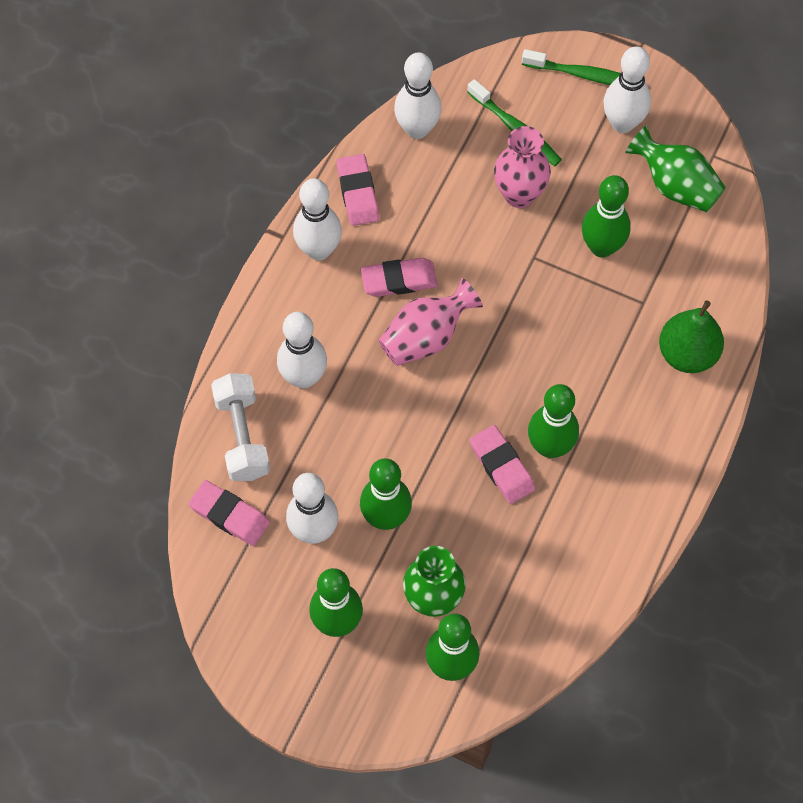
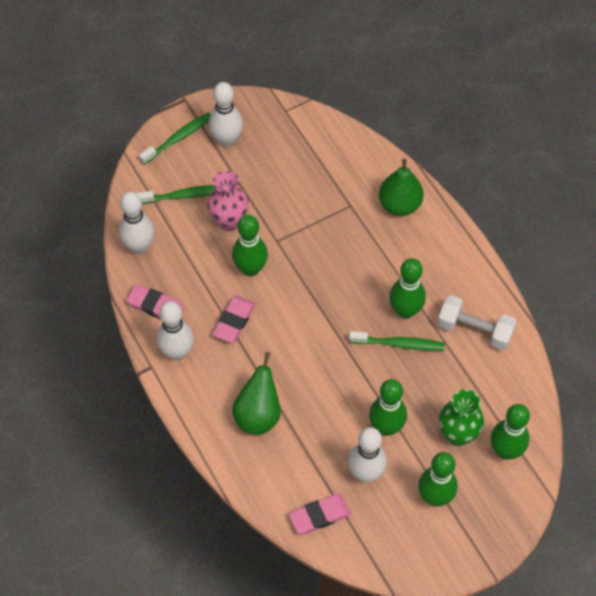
camera: 55 degrees left, 5 degrees down
white dumbbell [211,373,270,481] -> white dumbbell moved to [437,295,517,350]
white bowling pin [277,312,327,389] -> green pear [232,352,281,435]
pink vase [378,278,483,366] -> none
pink eraser [470,425,535,504] -> green toothbrush [349,331,445,351]
green bowling pin [582,175,631,258] -> green bowling pin moved to [232,215,268,277]
green vase [625,125,726,212] -> none

